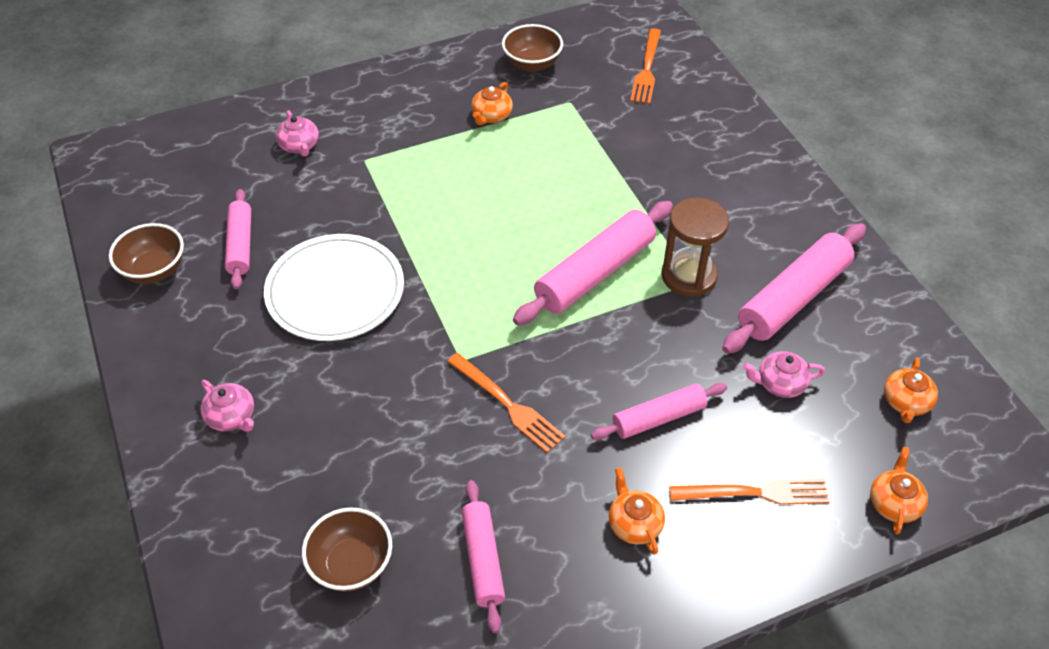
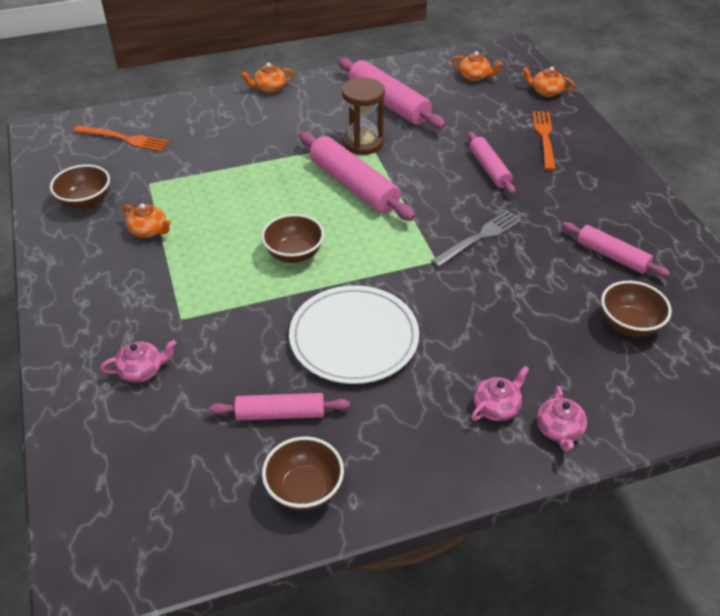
camera: 85 degrees left, 5 degrees down
orange fork [447,353,565,453] -> grey fork [431,211,522,267]
pink rolling pin [462,480,505,633] -> pink rolling pin turned 45 degrees clockwise [562,222,670,277]
orange teapot [609,468,665,555] -> orange teapot moved to [241,63,294,93]
pink teapot [743,351,825,398] -> pink teapot moved to [537,386,587,451]
none -> brown bowl [261,214,324,263]

